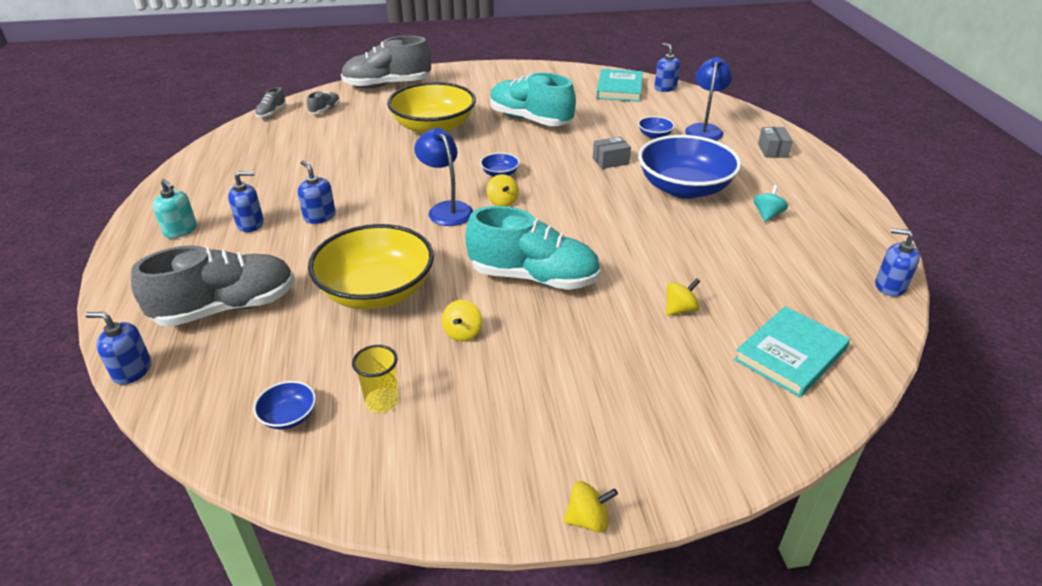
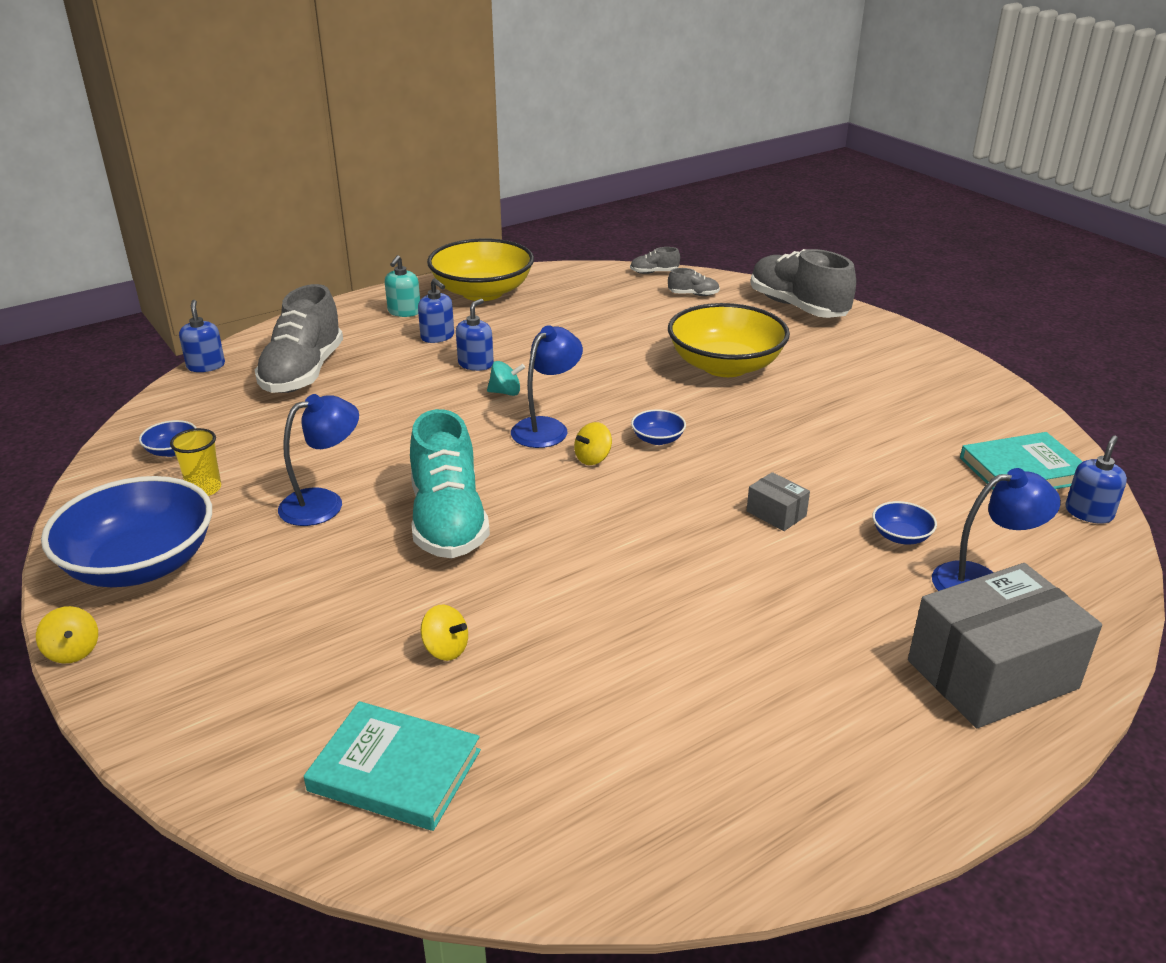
camera: 65 degrees right, 5 degrees down
grey shoe [131,245,295,327] -> grey shoe turned 60 degrees clockwise [255,284,343,393]
yellow bowl [308,224,434,309] -> yellow bowl moved to [427,238,534,301]
yellow spinning top [442,300,482,341] -> blue lamp [278,394,359,526]
turquoise shoe [490,72,576,126] -> none
blue bowl [638,135,741,199] -> blue bowl moved to [41,476,212,587]
turquoise spinning top [754,185,788,222] -> turquoise spinning top moved to [487,361,525,396]
grey box [758,127,793,158] -> grey box [908,563,1102,728], size x2.29
blue soap dispenser [875,228,920,297] -> none

